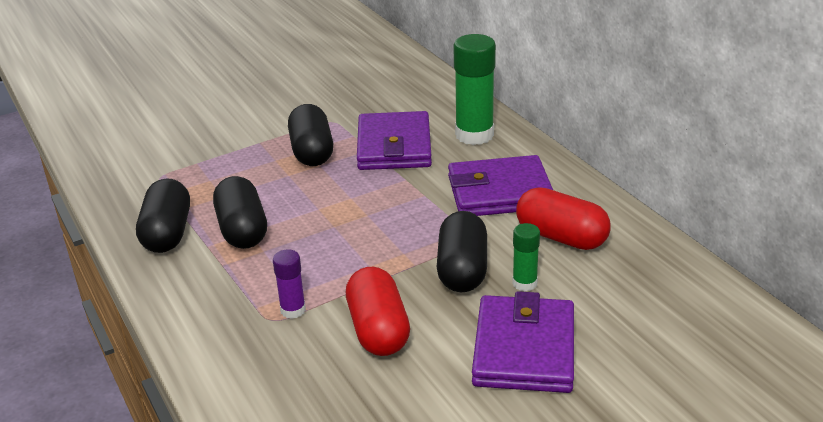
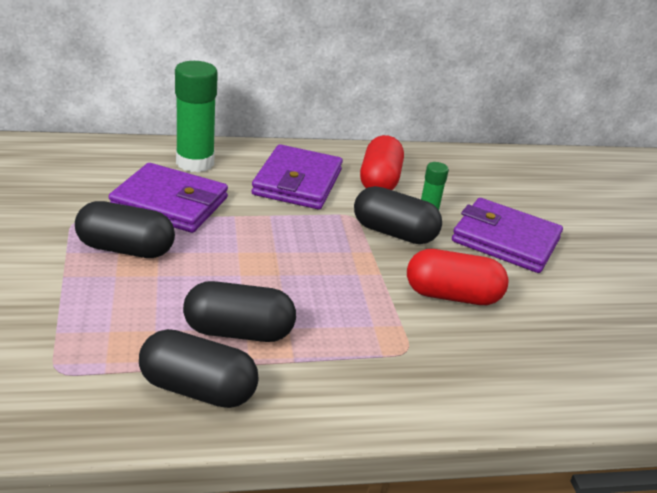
camera: 75 degrees left, 0 degrees up
purple glue stick [273,249,306,319] -> none
red capsule [516,187,611,250] -> red capsule turned 45 degrees counterclockwise [360,135,404,190]

